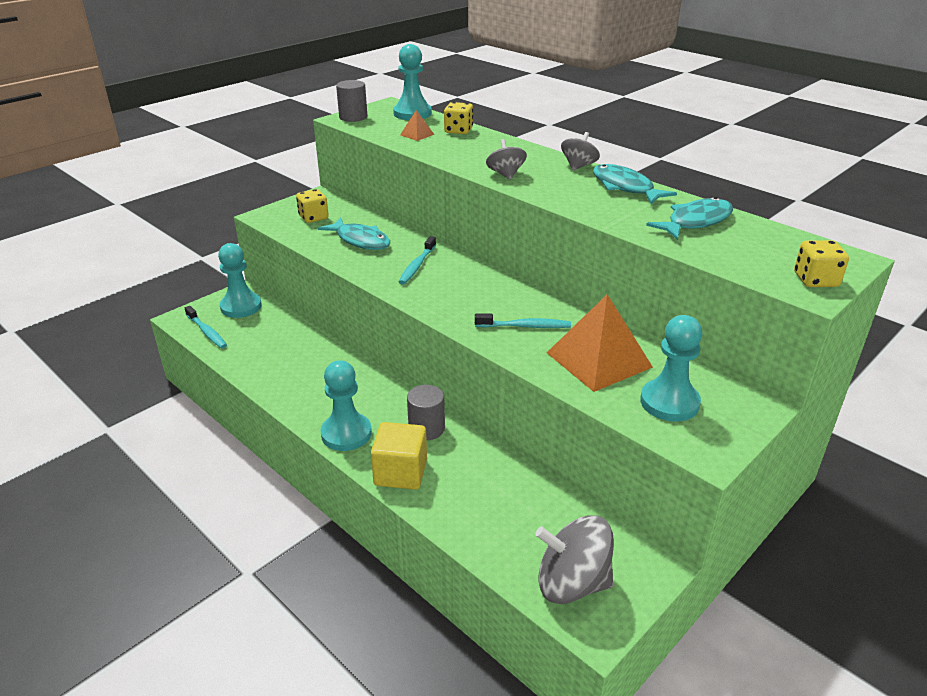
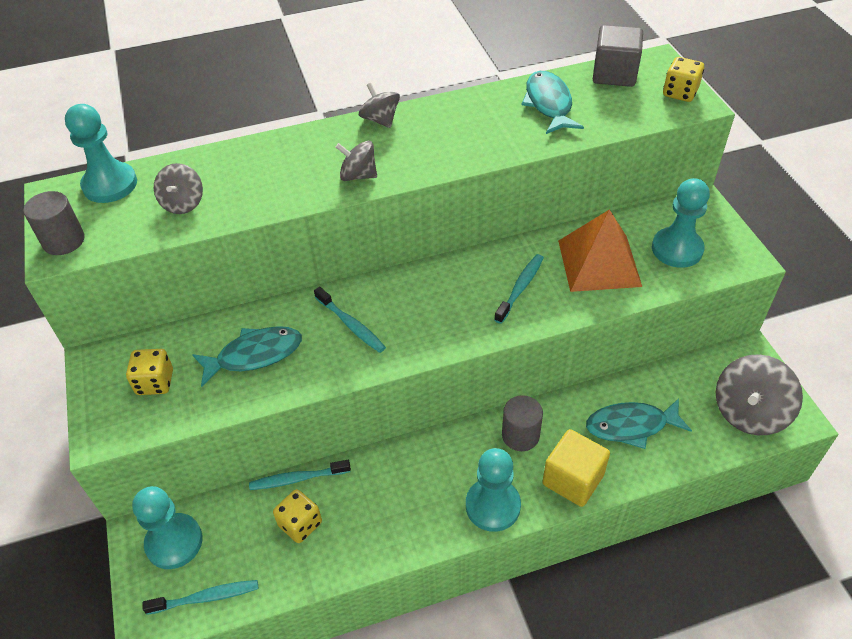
camera: 60 degrees left, 15 degrees up
orange pyramid [400,110,435,141] -> grey spinning top [154,163,203,214]
yellow dice [444,102,473,134] -> yellow dice moved to [273,489,322,543]
turquoise fish [593,164,677,204] -> turquoise fish moved to [586,398,692,449]
none -> turquoise toothbrush [249,460,351,490]
none -> grey cube [593,25,643,87]

